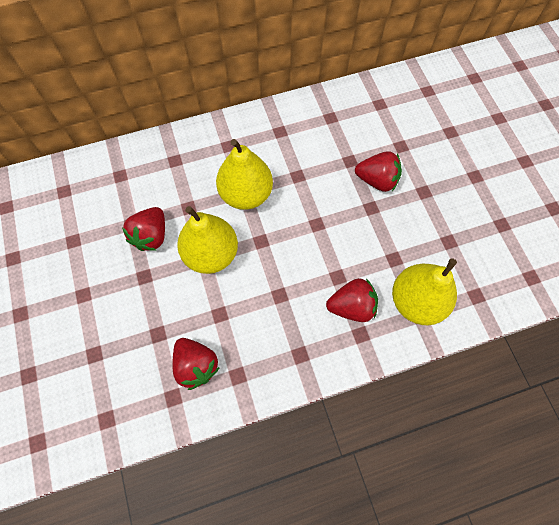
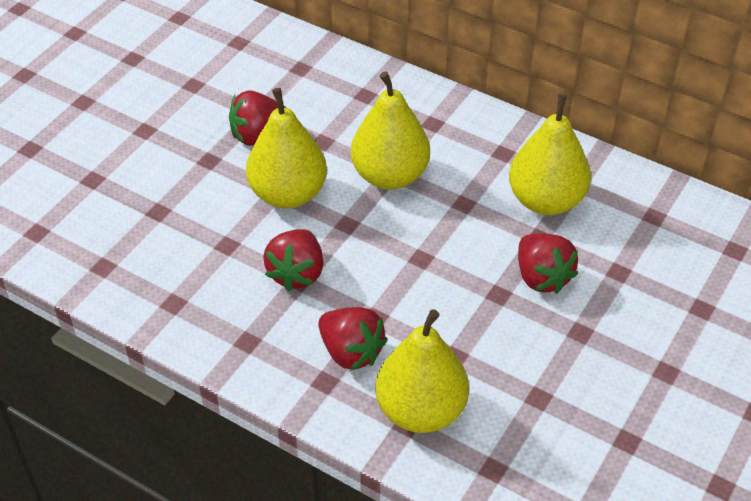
camera: 50 degrees right, 20 degrees down
red strawberry [172,338,220,390] -> red strawberry moved to [263,229,323,291]
none -> yellow pear [509,94,591,215]

